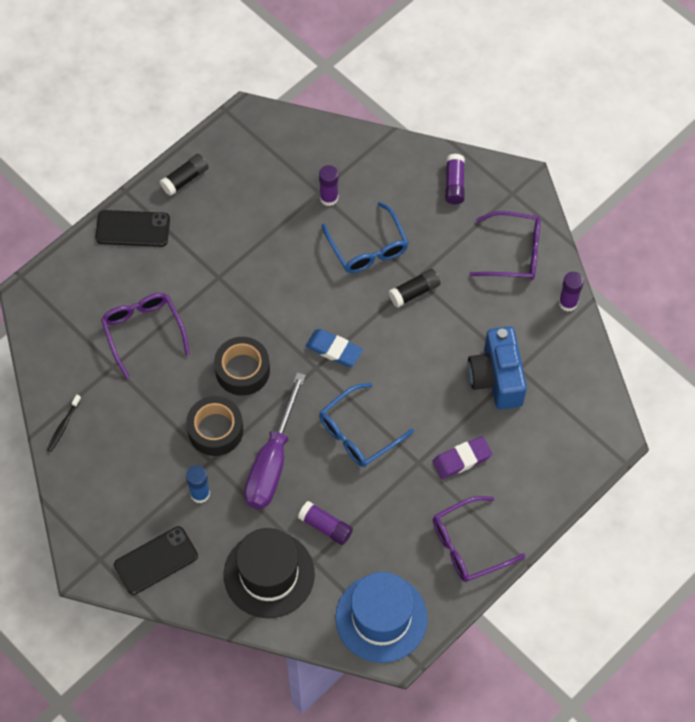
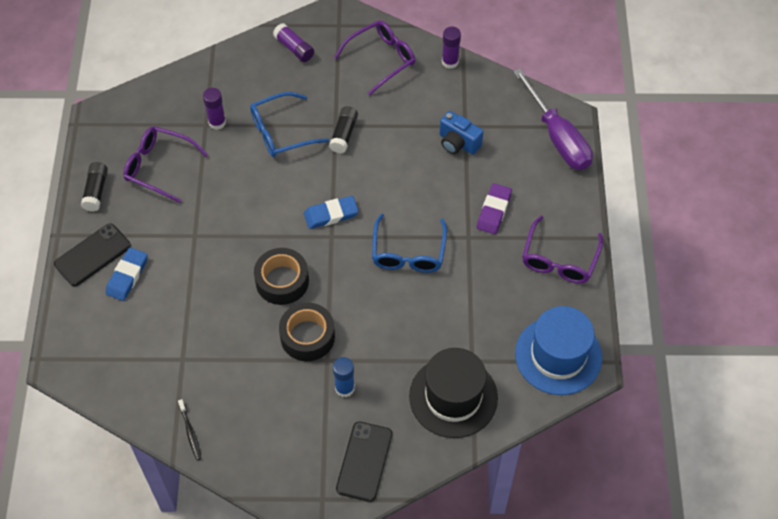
camera: 45 degrees left, 5 degrees down
purple glasses [101,293,190,378] -> purple glasses moved to [123,127,208,203]
purple screwdriver [244,372,306,509] -> purple screwdriver moved to [513,69,593,170]
purple glue stick [298,501,353,545] -> none
blue glasses [322,202,408,273] -> blue glasses turned 135 degrees clockwise [250,92,329,157]
blue camera [468,326,527,409] -> blue camera [439,111,484,155], size x0.66
none -> blue eraser [105,247,148,301]

